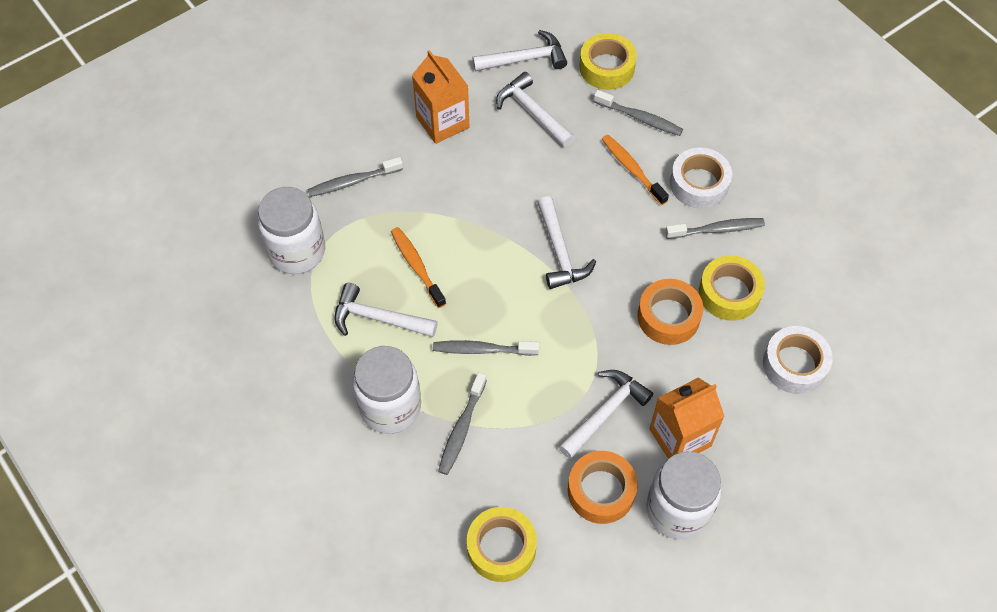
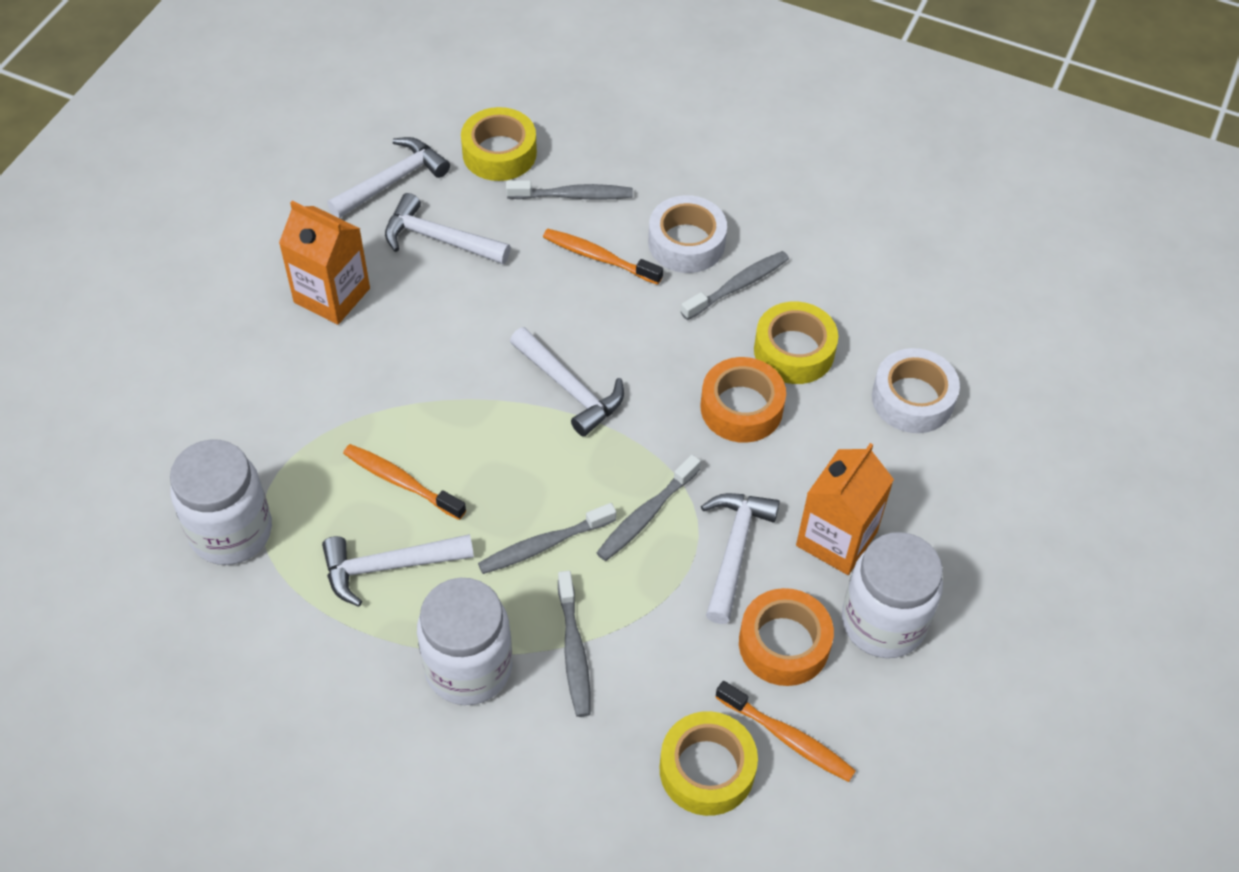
camera: 30 degrees left, 5 degrees down
grey toothbrush [307,157,403,197] -> grey toothbrush moved to [597,455,701,561]
none -> orange toothbrush [715,681,856,782]

